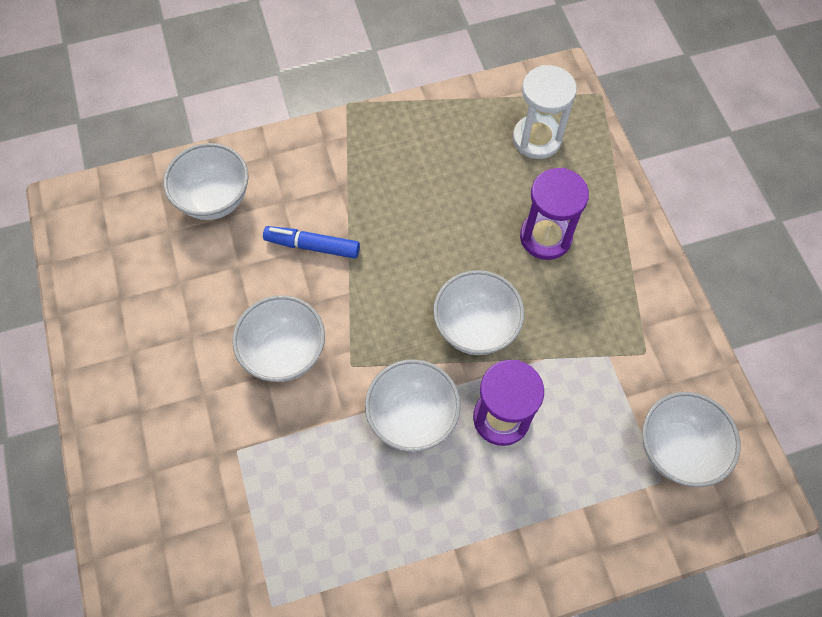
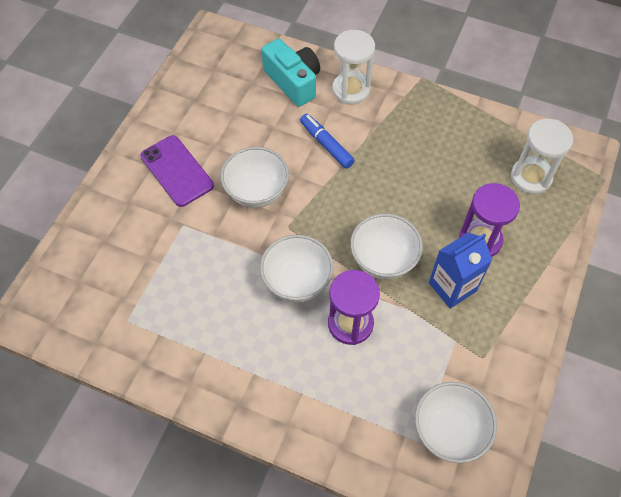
camera: 40 degrees right, 5 degrees down
white bowl [163,143,249,220] -> turquoise camera [262,38,320,107]
none -> purple phone [140,135,214,207]
none -> white hourglass [332,30,375,105]
none -> blue carton [429,233,492,309]

